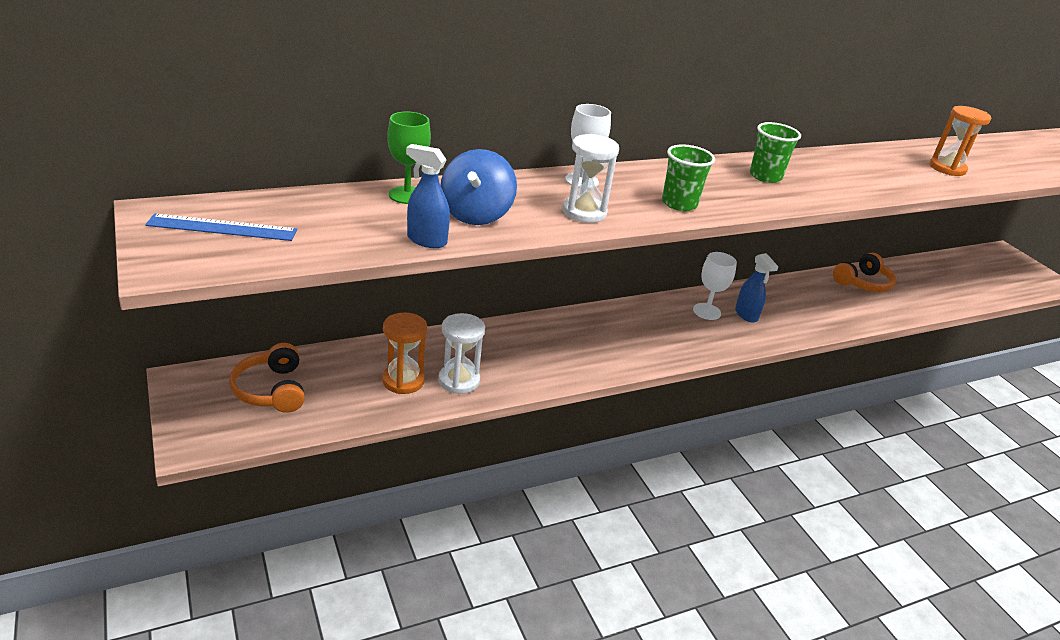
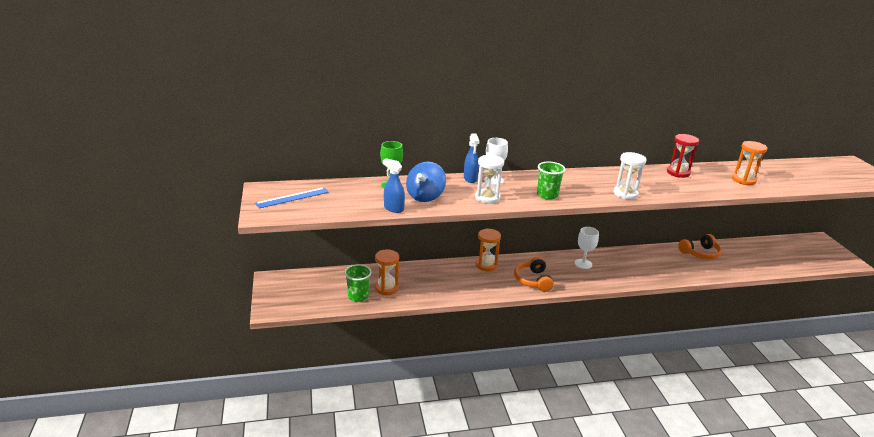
camera: 15 degrees right, 5 degrees down
blue ruler [145,214,297,241] -> blue ruler turned 45 degrees counterclockwise [255,187,328,208]
orange headphones [229,343,305,413] -> orange headphones moved to [514,257,554,292]
white hourglass [438,313,485,394] -> white hourglass moved to [613,152,646,199]
blue spray bottle [735,253,779,323] -> blue spray bottle moved to [464,133,479,183]
green cup [750,122,801,183] -> green cup moved to [344,264,371,302]
none -> orange hourglass [476,228,501,271]
none -> red hourglass [667,134,699,178]

